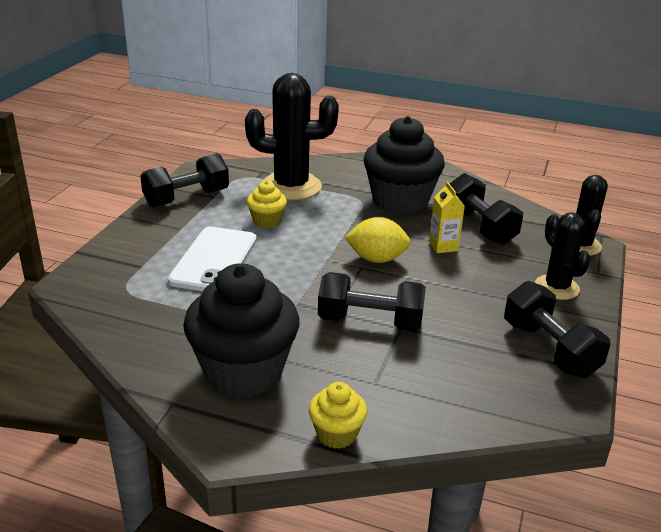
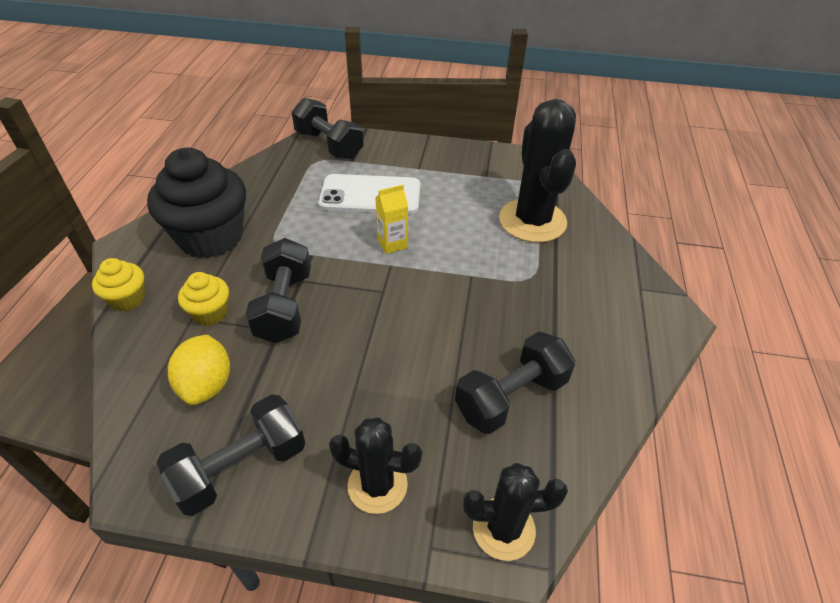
camera: 80 degrees right, 15 degrees up
black dumbbell [140,153,229,208] -> black dumbbell moved to [292,98,363,160]
yellow cupcake [247,181,287,228] -> yellow cupcake moved to [178,272,229,326]
yellow lemon [344,217,411,263] -> yellow lemon moved to [168,335,230,405]
black cupcake [364,116,445,215] -> none
yellow carton [429,181,465,253] -> yellow carton moved to [375,185,408,254]
black cactus [535,213,591,300] -> black cactus turned 45 degrees clockwise [329,417,422,514]

